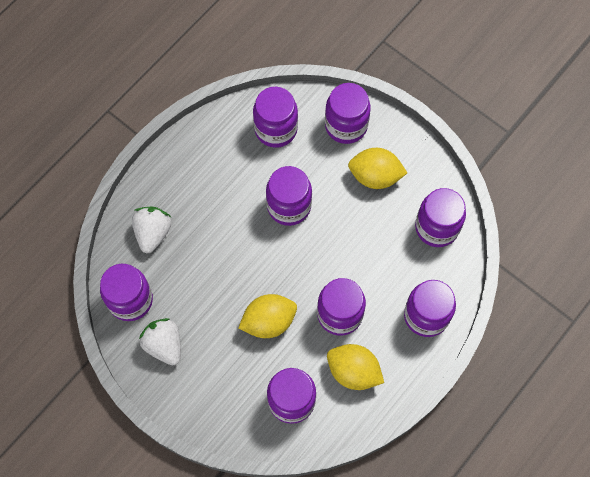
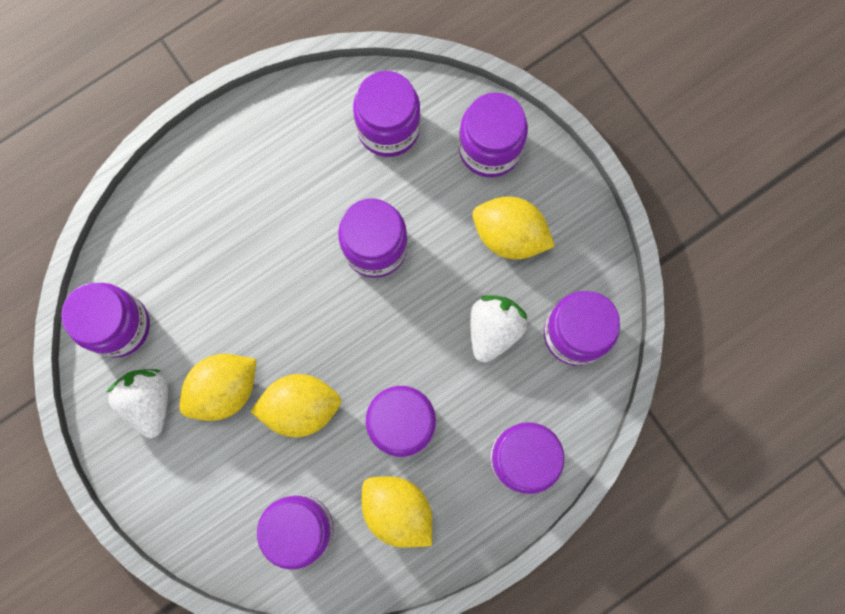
camera: 15 degrees right, 10 degrees up
white strawberry [132,207,171,253] -> white strawberry moved to [470,295,527,363]
none -> yellow lemon [180,354,256,421]

